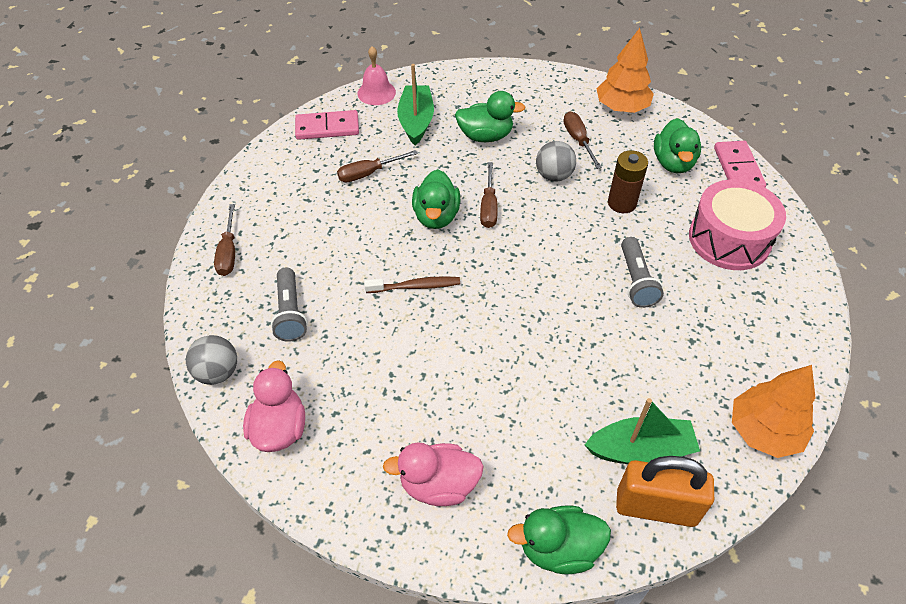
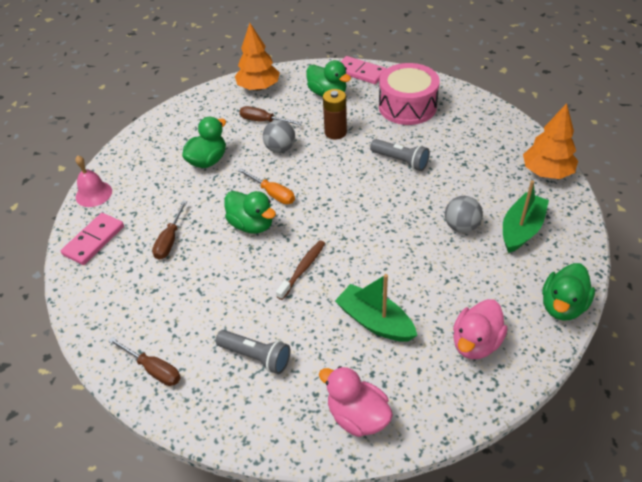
camera: 50 degrees left, 5 degrees down
grey ball [186,335,237,385] -> grey ball moved to [445,196,483,233]
green boat [397,64,434,145] -> green boat moved to [335,274,417,342]
brown screwdriver [480,162,498,228] -> orange screwdriver [238,168,295,204]
orange padlock [616,456,714,527] -> none

